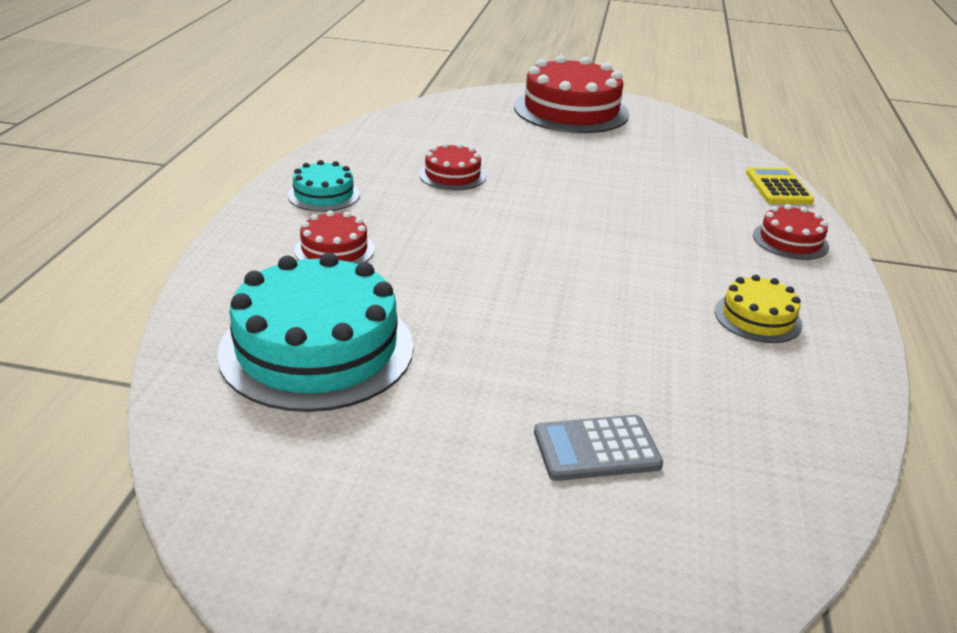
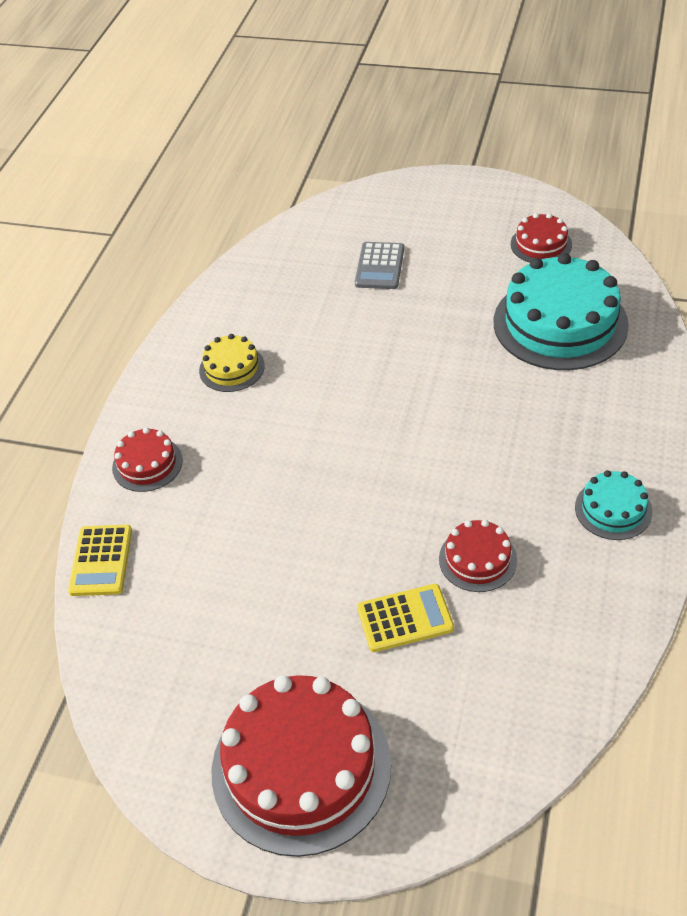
camera: 170 degrees left, 15 degrees up
red cake [294,211,375,264] -> red cake moved to [511,213,572,262]
grey calculator [534,415,663,481] -> grey calculator turned 105 degrees clockwise [355,242,404,289]
none -> yellow calculator [357,584,454,652]

